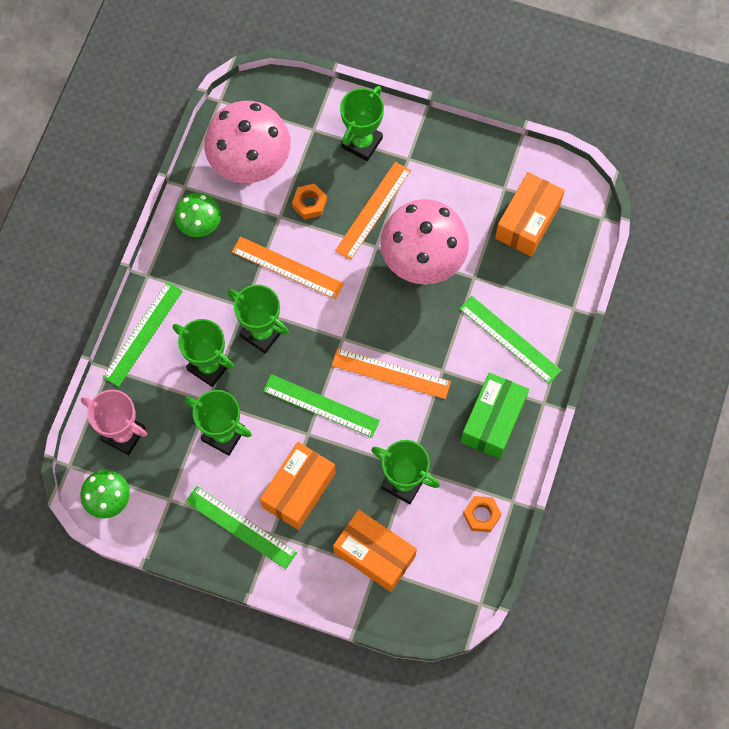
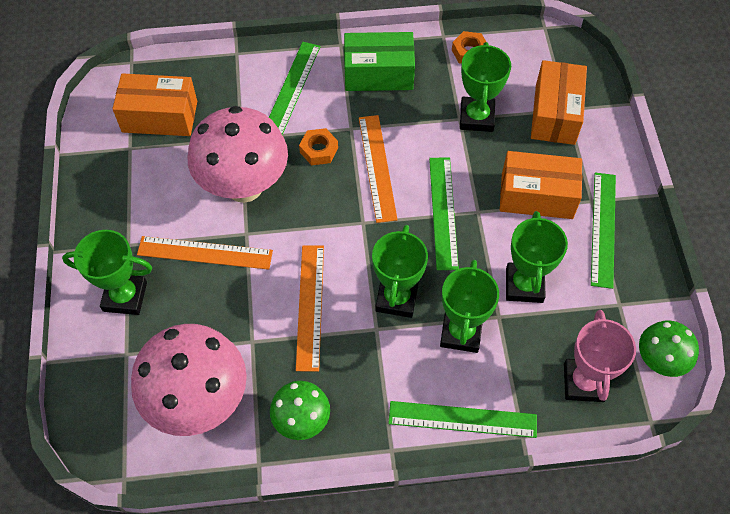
camera: 115 degrees left, 10 degrees down
orange nut [292,184,327,219] -> orange nut moved to [299,128,338,165]

